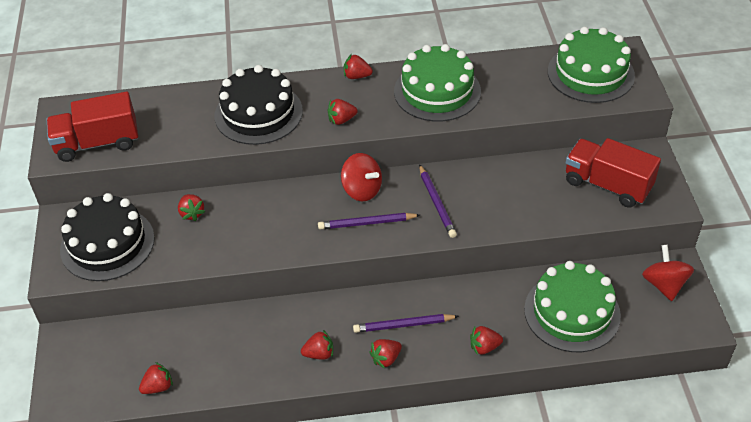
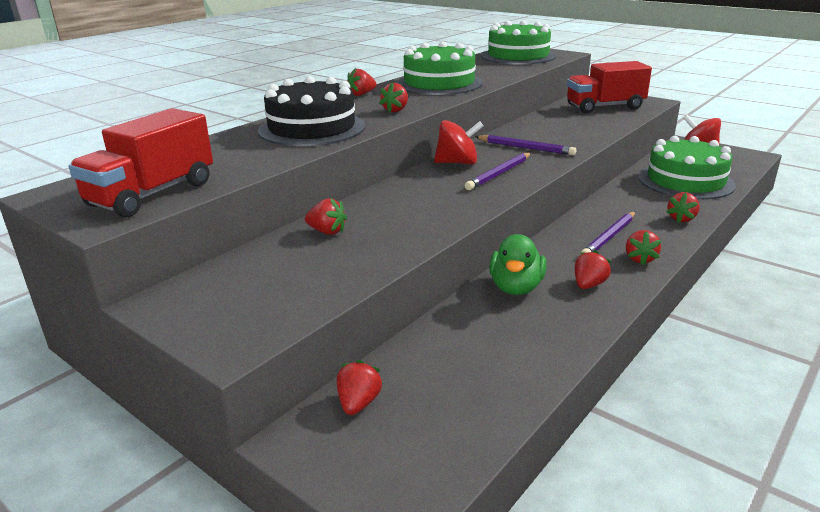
camera: 45 degrees left, 20 degrees down
black cake [60,193,155,281] -> none
red strawberry [139,362,173,394] -> red strawberry moved to [337,360,383,415]
none -> green duck [489,234,546,295]

